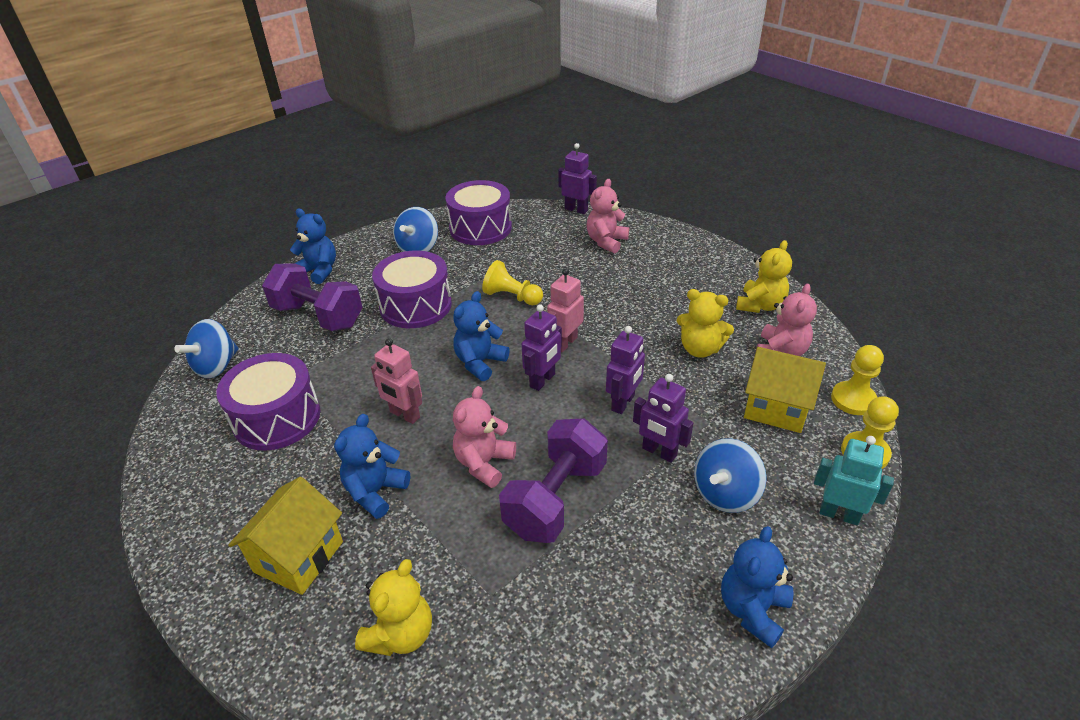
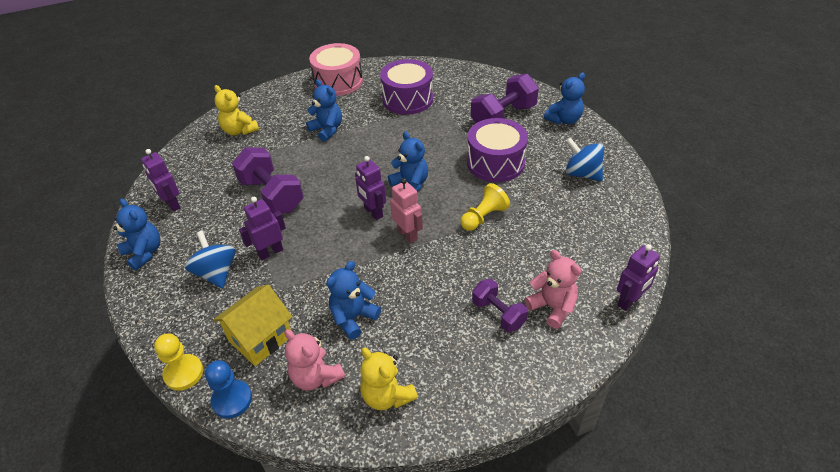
camera: 110 degrees right, 5 degrees up
blue spinning top [174,319,238,378] -> none
yellow house [228,477,343,595] -> none
pink robot [371,338,422,424] -> none
purple drum [445,180,512,245] -> none
pink teddy bear [453,386,516,488] -> none
purple robot [606,326,645,414] -> purple robot moved to [141,149,181,212]
yellow teddy bear [677,289,734,358] -> blue teddy bear [326,261,381,340]
turquoise robot [814,436,894,525] -> none
yellow pawn [831,345,884,415] -> blue pawn [205,360,252,419]
none -> pink drum [309,43,363,96]
none -> purple dumbbell [472,279,528,332]

